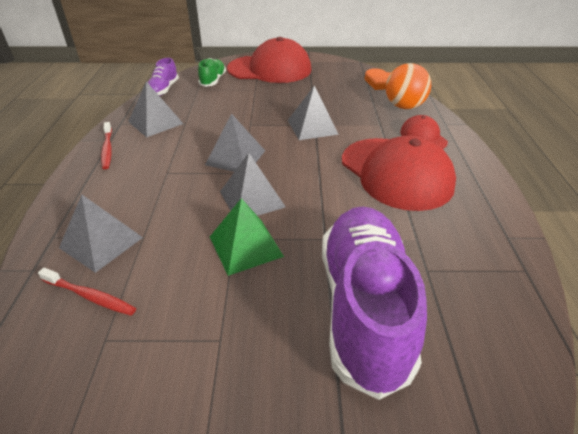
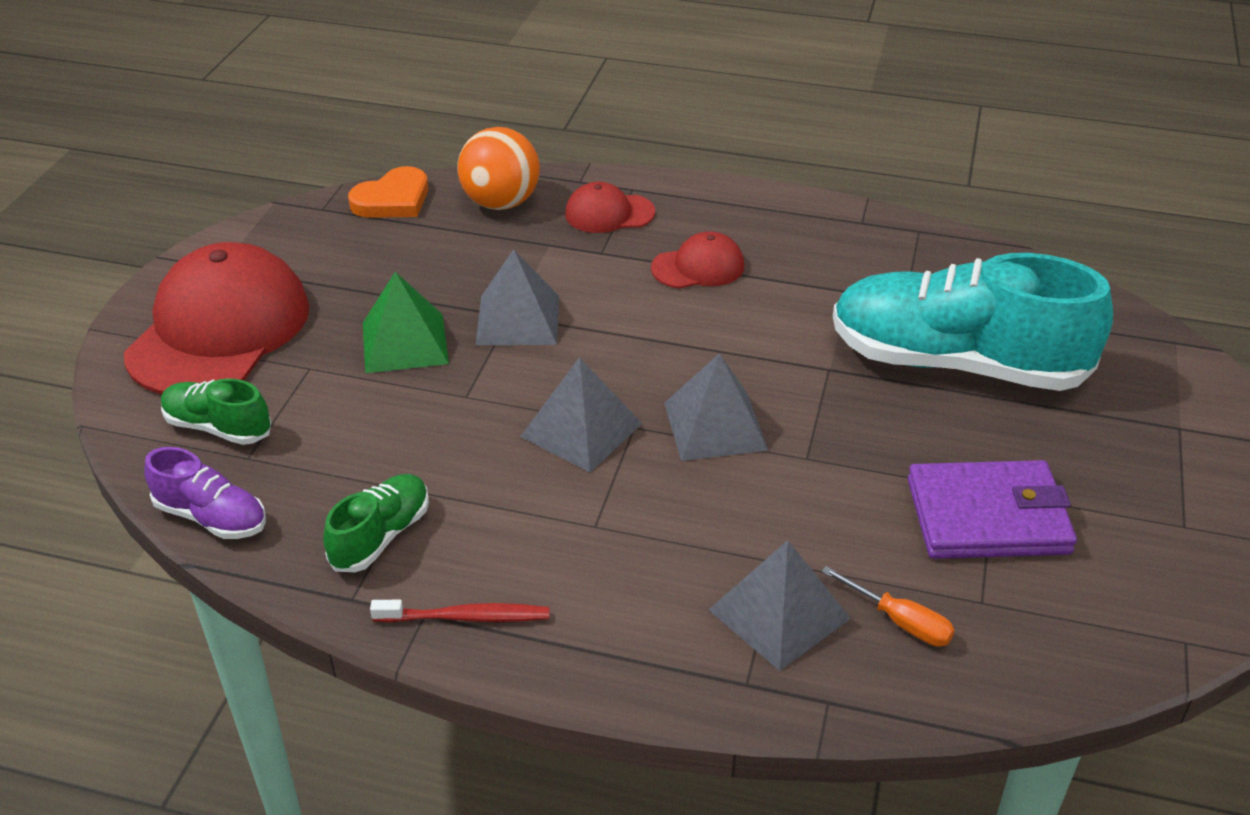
camera: 75 degrees left, 0 degrees up
red toothbrush [38,268,136,316] -> orange screwdriver [821,566,955,647]
grey pyramid [128,81,183,137] -> green shoe [323,474,429,572]
green pyramid [210,198,284,276] -> green pyramid moved to [363,272,449,373]
purple shoe [322,206,427,400] -> turquoise shoe [833,253,1113,391]
red cap [342,135,456,211] -> red cap [651,231,744,289], size x0.48
none -> purple wallet [908,460,1077,559]

